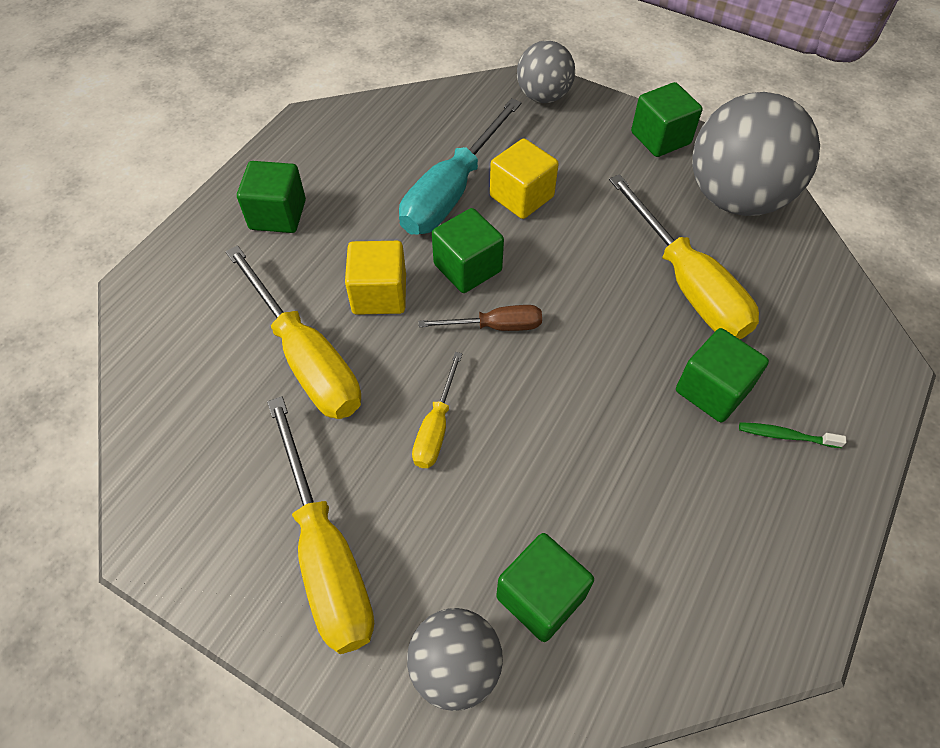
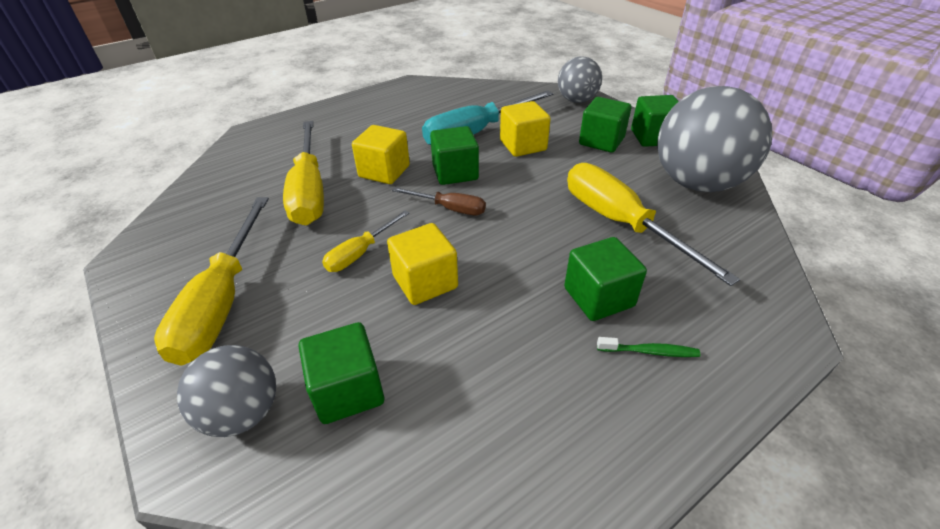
camera: 25 degrees right, 15 degrees down
green cube [237,161,306,233] -> green cube moved to [579,97,631,153]
yellow screwdriver [609,174,759,339] -> yellow screwdriver turned 150 degrees clockwise [567,163,740,286]
green toothbrush [739,422,846,448] -> green toothbrush turned 150 degrees clockwise [597,337,700,357]
none -> yellow cube [387,223,458,305]

